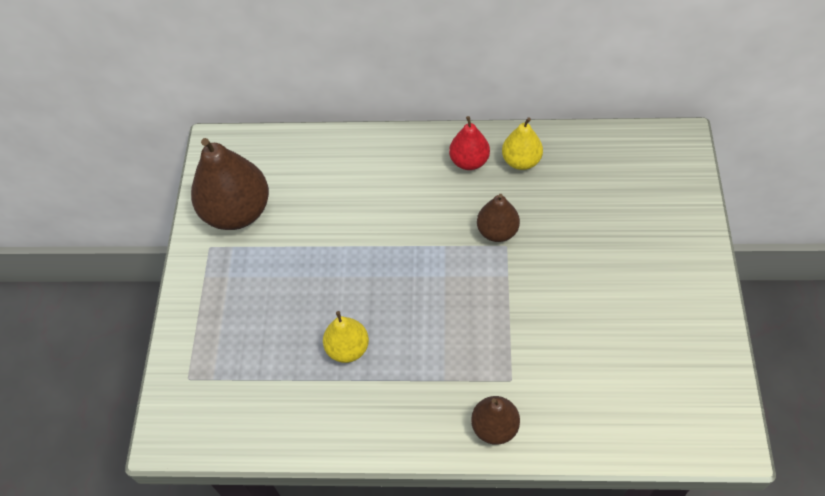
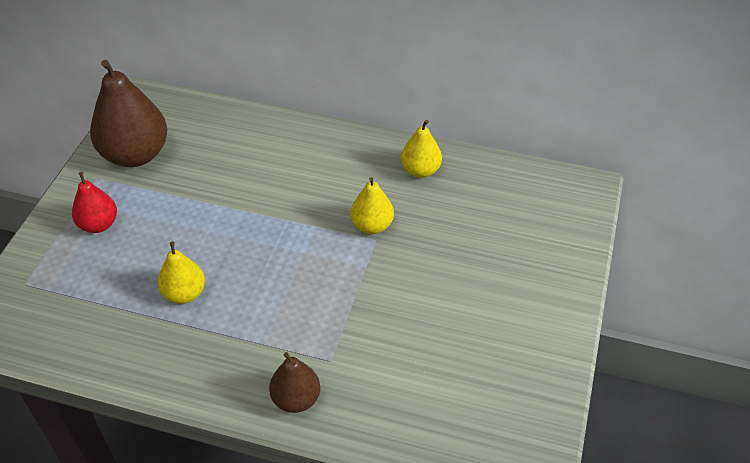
camera: 10 degrees right, 10 degrees down
red pear [449,116,490,170] -> red pear moved to [72,172,117,233]
brown pear [477,194,520,242] -> yellow pear [351,177,394,234]

